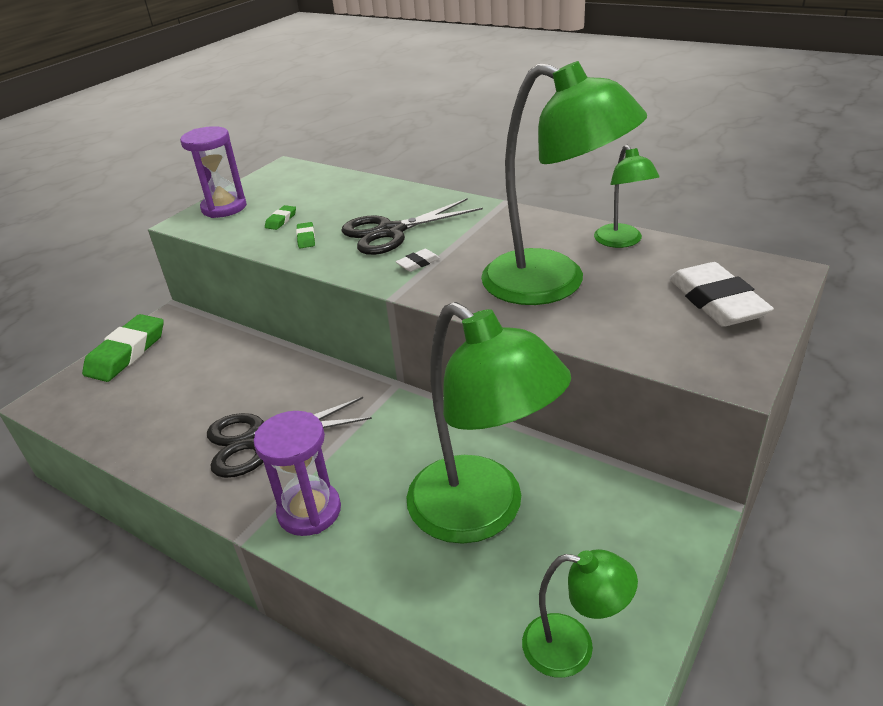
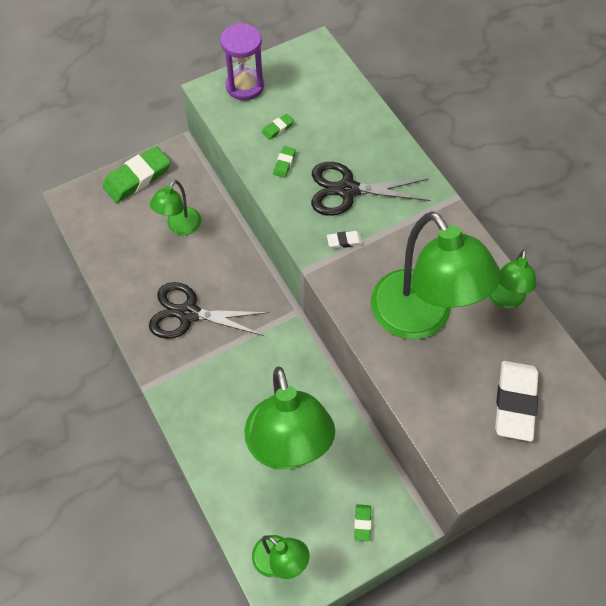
camera: 25 degrees right, 25 degrees up
purple hourglass [254,411,341,536] -> none
none -> green lamp [150,180,201,235]
none -> green eraser [354,504,371,541]

